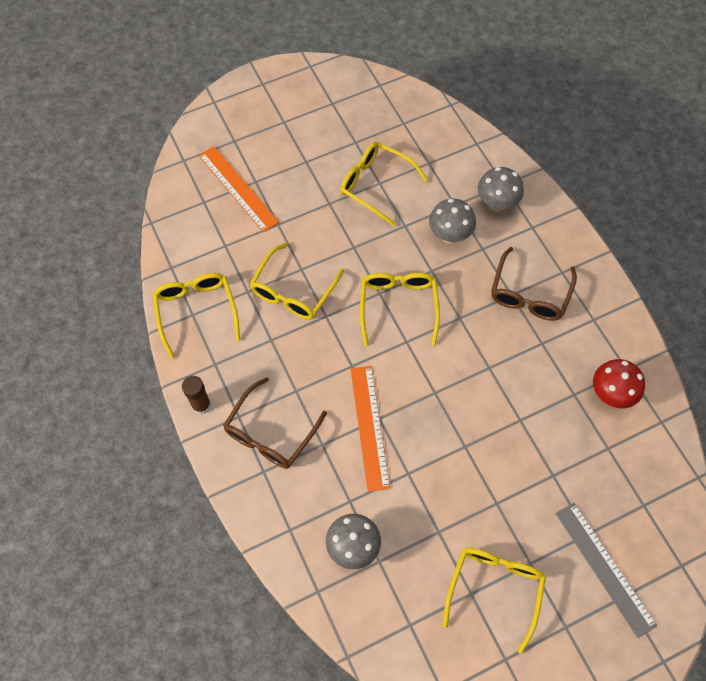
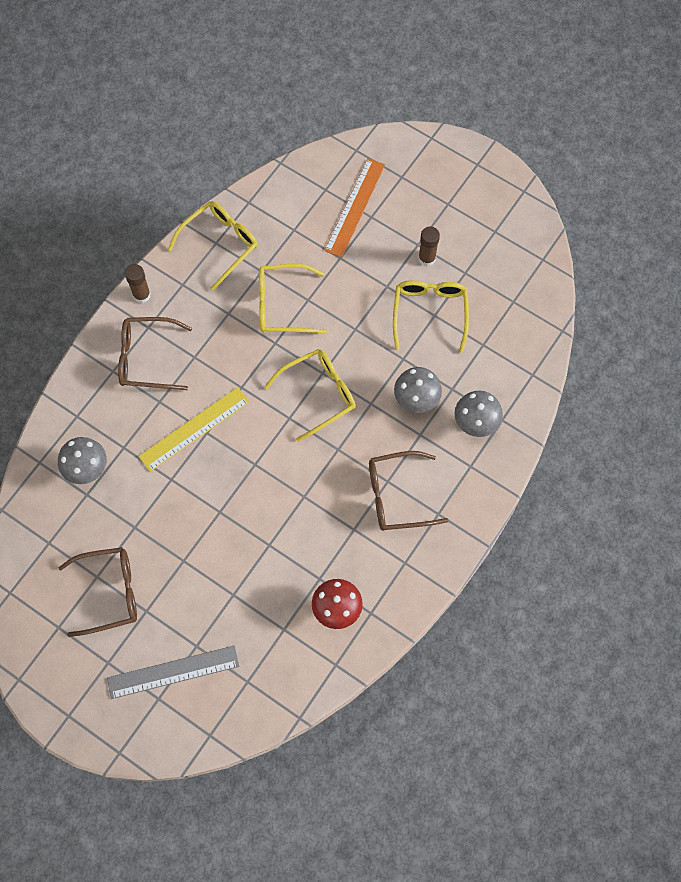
camera: 60 degrees right, 5 degrees up
orange ruler [351,366,390,492] -> yellow ruler [138,387,250,472]
yellow glasses [443,548,546,654] -> brown glasses [58,547,137,637]
grey ruler [555,503,657,638] -> grey ruler turned 45 degrees clockwise [107,646,239,699]
none -> brown glue stick [418,226,440,267]

